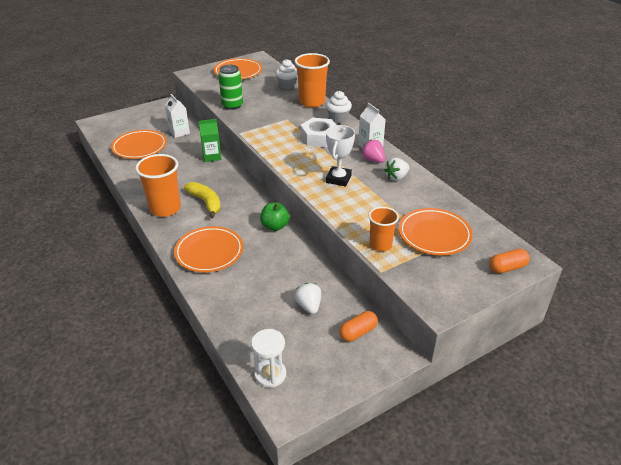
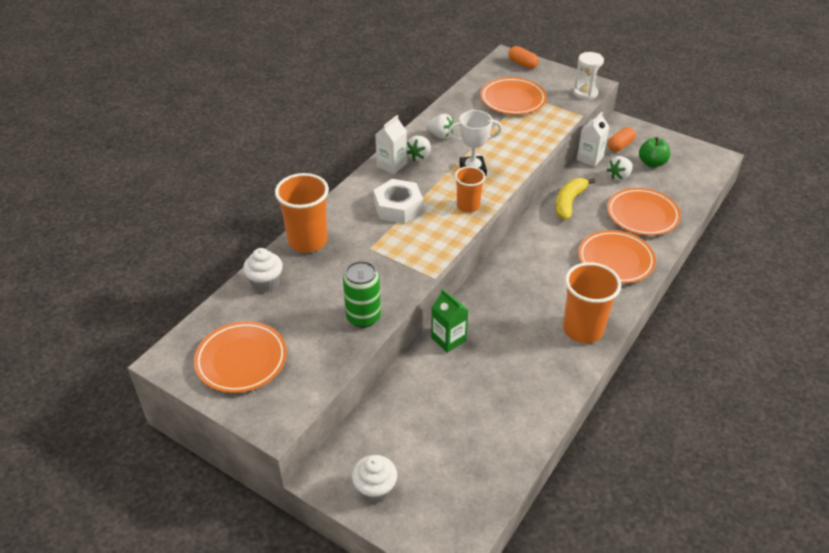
camera: 115 degrees left, 5 degrees up
orange plate [111,130,167,159] -> orange plate moved to [607,188,681,236]
white carton [165,94,190,138] -> white carton moved to [577,112,610,167]
yellow banana [184,182,221,218] -> yellow banana moved to [555,178,596,220]
white hourglass [251,329,286,388] -> white hourglass moved to [573,52,604,100]
green apple [260,202,290,231] -> green apple moved to [639,137,670,167]
white cupcake [326,91,352,123] -> white cupcake moved to [352,455,397,503]
orange capsule [339,311,378,342] -> orange capsule turned 75 degrees counterclockwise [608,127,636,152]
pink strawberry [361,139,385,163] -> white strawberry [407,135,431,161]
orange cup [369,207,399,252] -> orange cup moved to [455,166,485,213]

